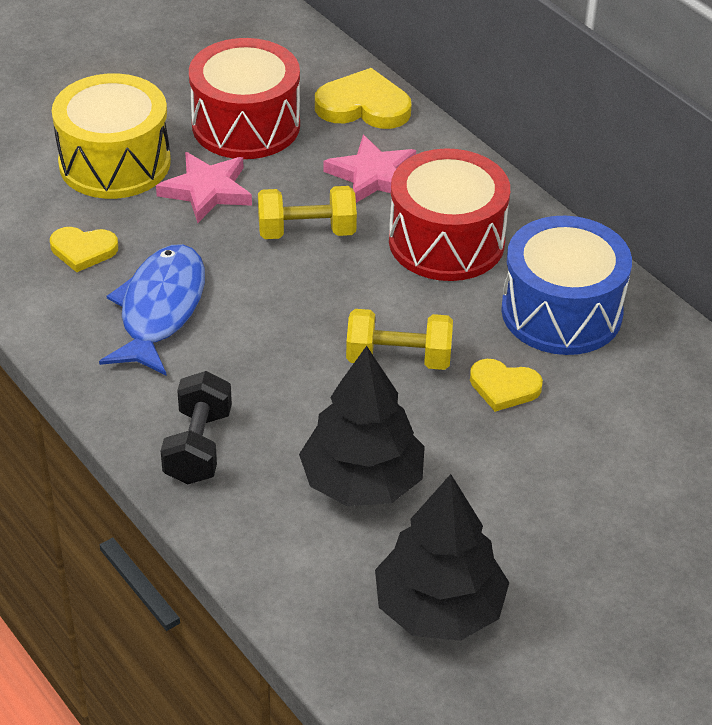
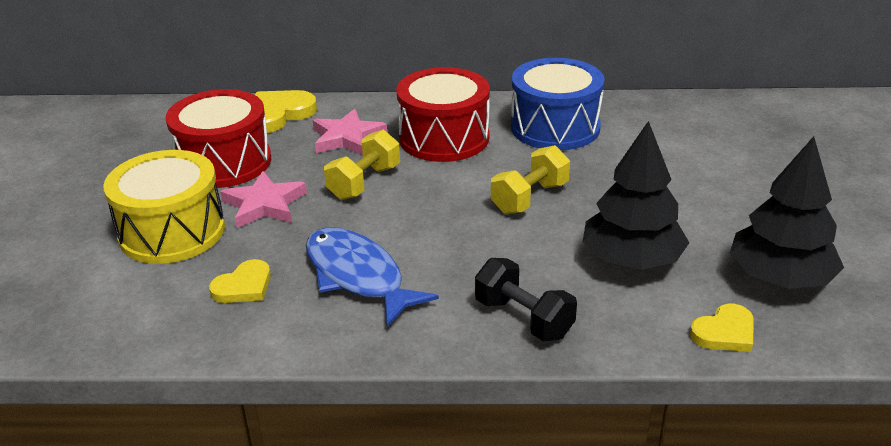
camera: 50 degrees left, 10 degrees down
yellow heart [470,359,543,412] -> yellow heart moved to [690,304,754,352]

